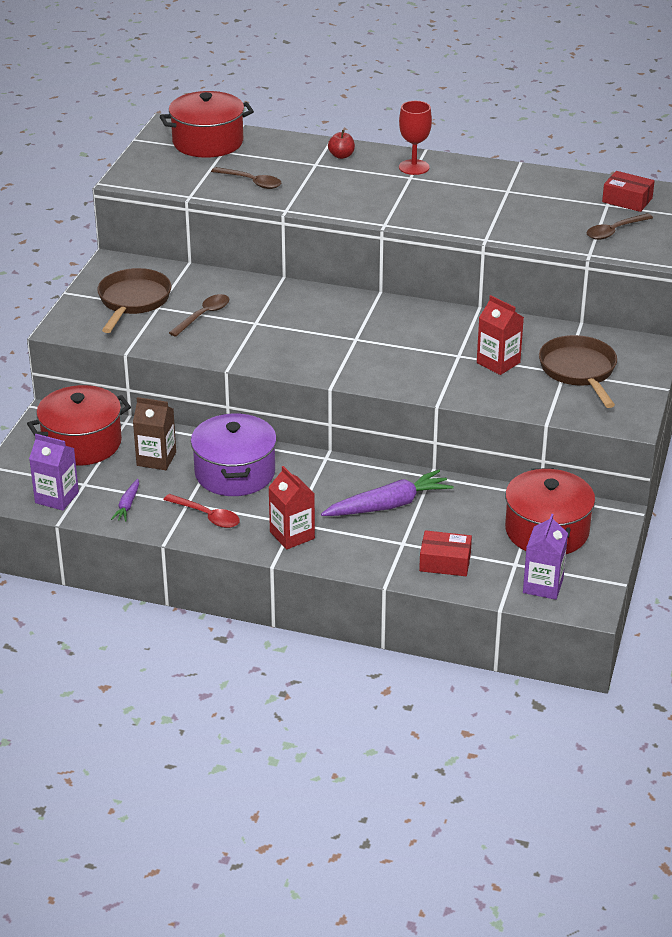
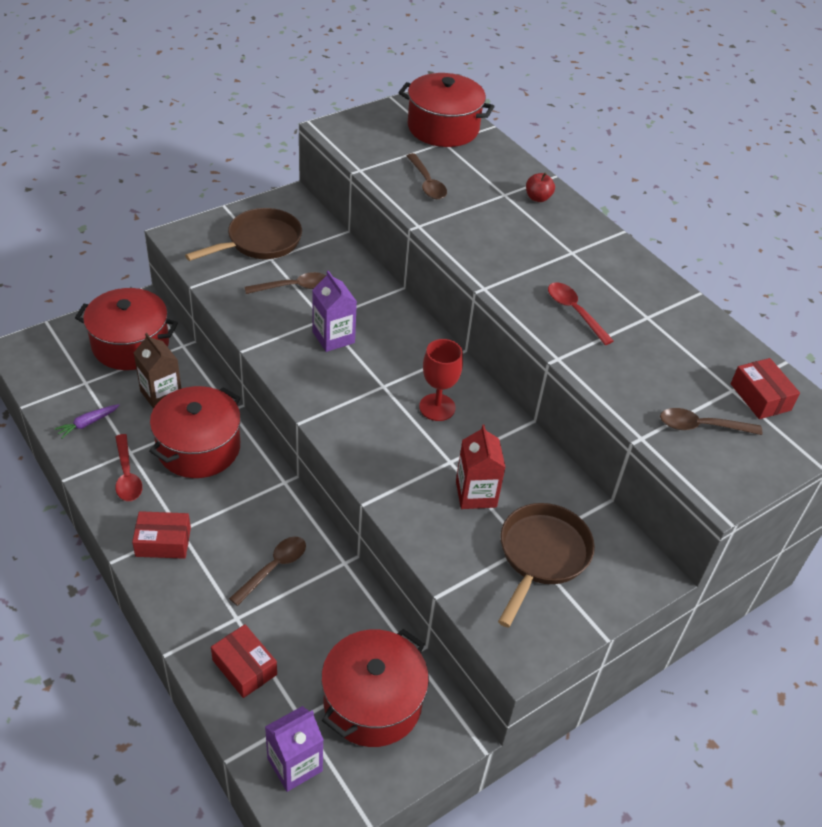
camera: 35 degrees right, 10 degrees up
purple carton [29,434,79,511] -> purple carton moved to [312,270,357,352]
purple pot [191,413,277,496] -> red pot [149,386,241,478]
red carton [268,466,315,550] -> red box [132,511,191,559]
purple carrot [321,470,454,516] -> brown spoon [229,537,306,606]
red goblet [399,101,432,175] -> red goblet moved to [419,339,463,421]
none -> red spoon [548,282,614,345]

